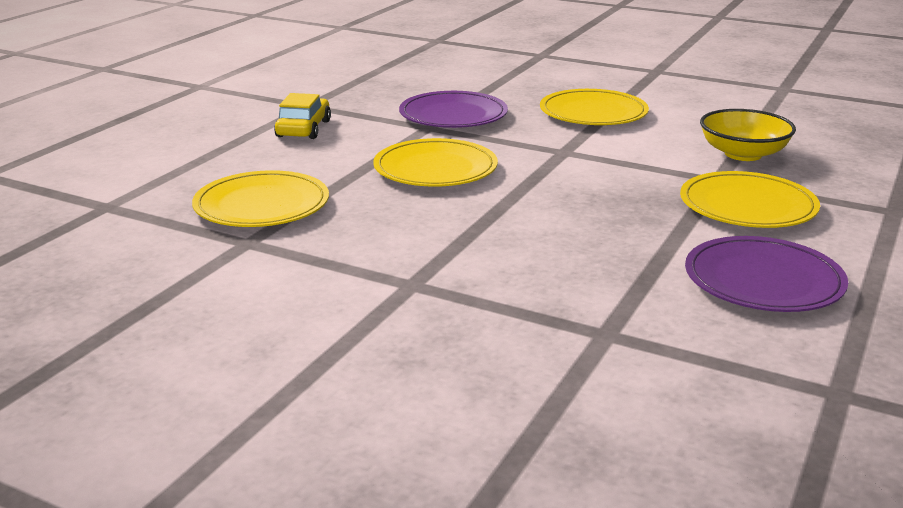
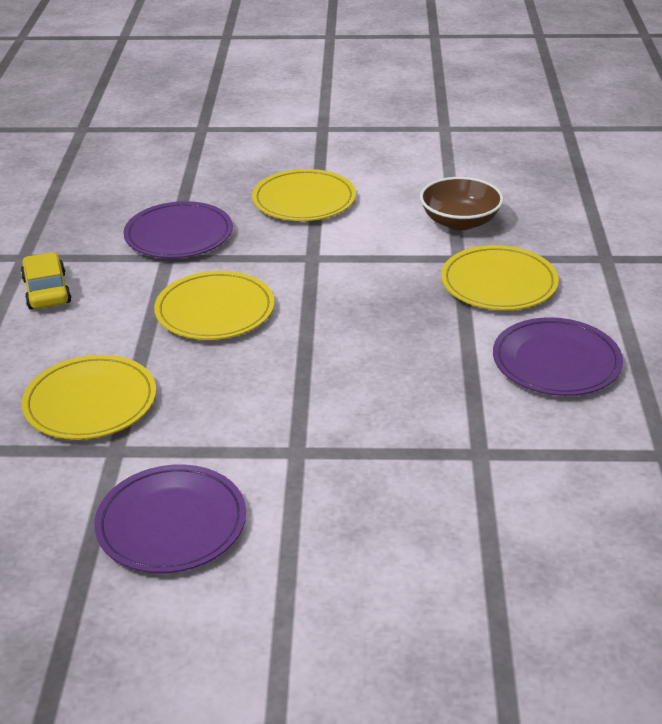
camera: 25 degrees left, 10 degrees up
yellow bowl [700,109,796,161] -> brown bowl [420,177,503,230]
none -> purple plate [94,464,246,573]

